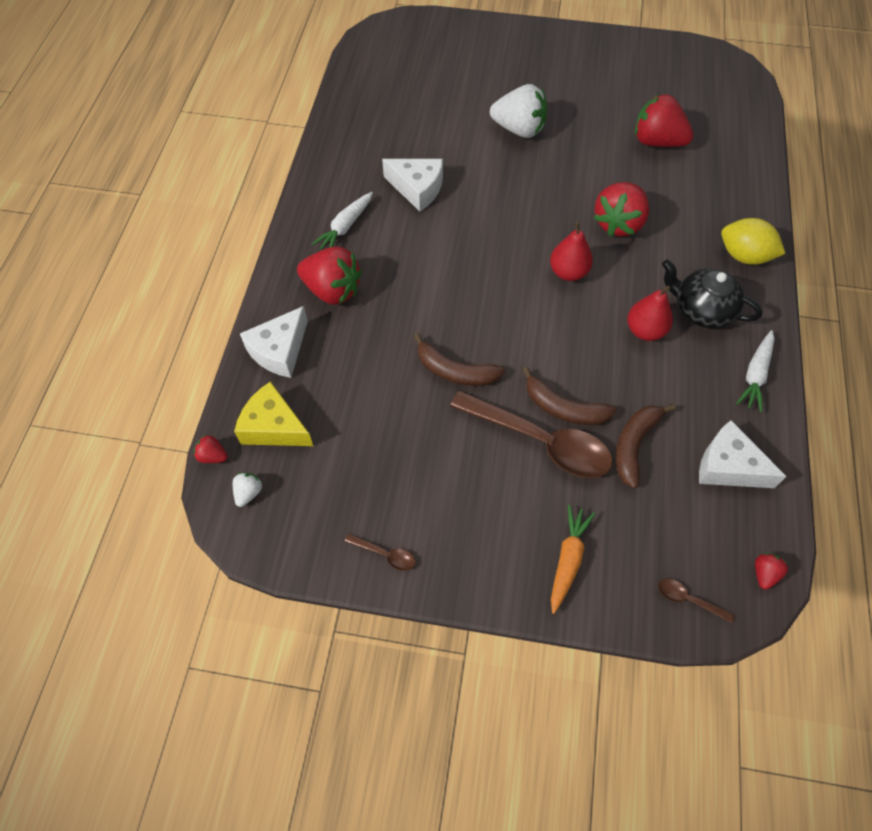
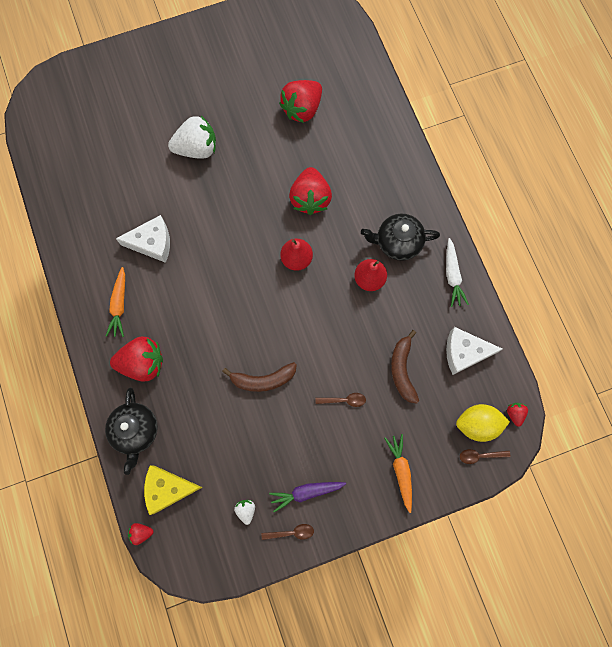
camera: 30 degrees left, 15 degrees up
white strawberry [233,473,262,507] -> white strawberry moved to [234,500,255,525]
white cheese [240,306,308,378] -> black teapot [105,388,158,475]
white carrot [311,192,373,249] -> orange carrot [106,267,125,337]
brown spoon [450,390,613,478] -> brown spoon [315,393,366,407], size x0.41
brown banana [522,367,617,425] -> none
red strawberry [635,94,694,147] -> red strawberry turned 45 degrees counterclockwise [279,80,322,123]
yellow lemon [721,218,786,265] -> yellow lemon moved to [456,404,510,442]
none -> purple carrot [269,482,346,512]

